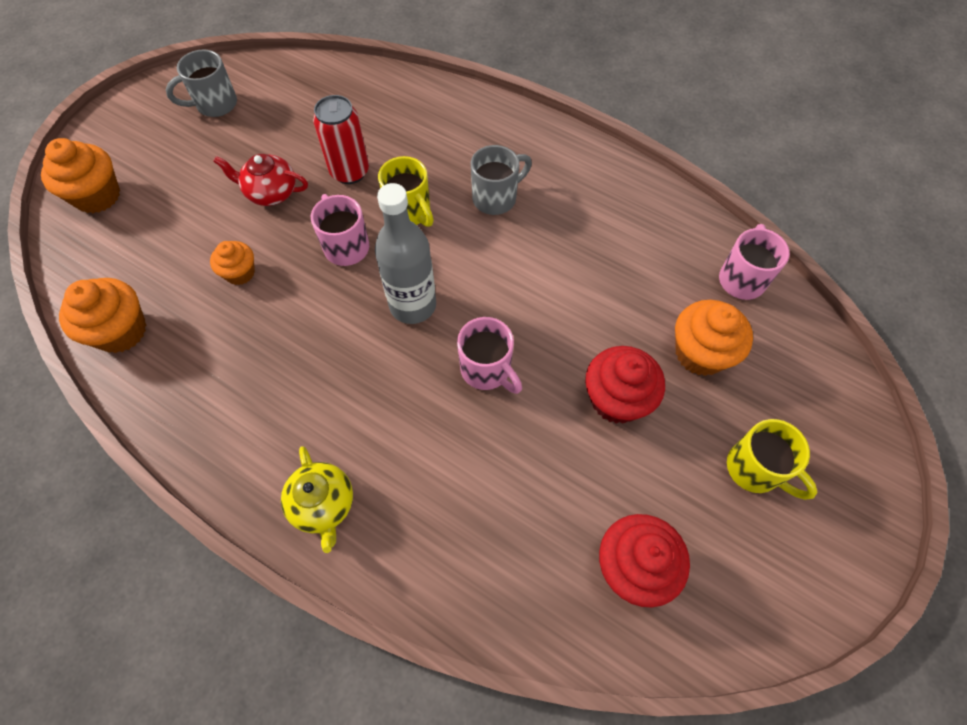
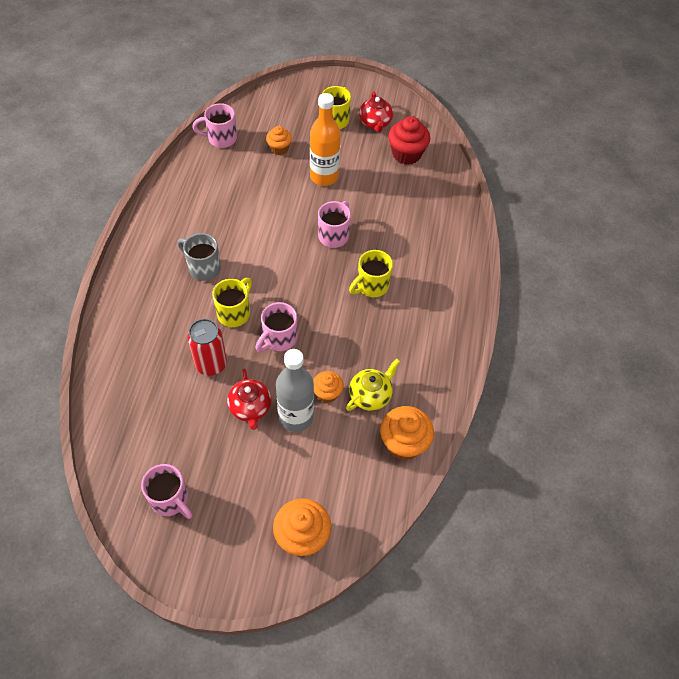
camera: 115 degrees left, 5 degrees down
grey mug [165,50,237,117] -> pink mug [141,464,192,519]
yellow teapot [281,446,353,553] -> yellow teapot moved to [346,358,400,411]
grey bottle [375,183,436,324] -> grey bottle moved to [276,349,314,432]
red cupcake [585,346,665,424] -> orange bottle [310,93,341,186]
orange cupcake [675,300,753,376] -> orange cupcake [266,126,292,155], size x0.61
none -> yellow mug [349,250,393,297]
none -> red teapot [359,91,393,132]

